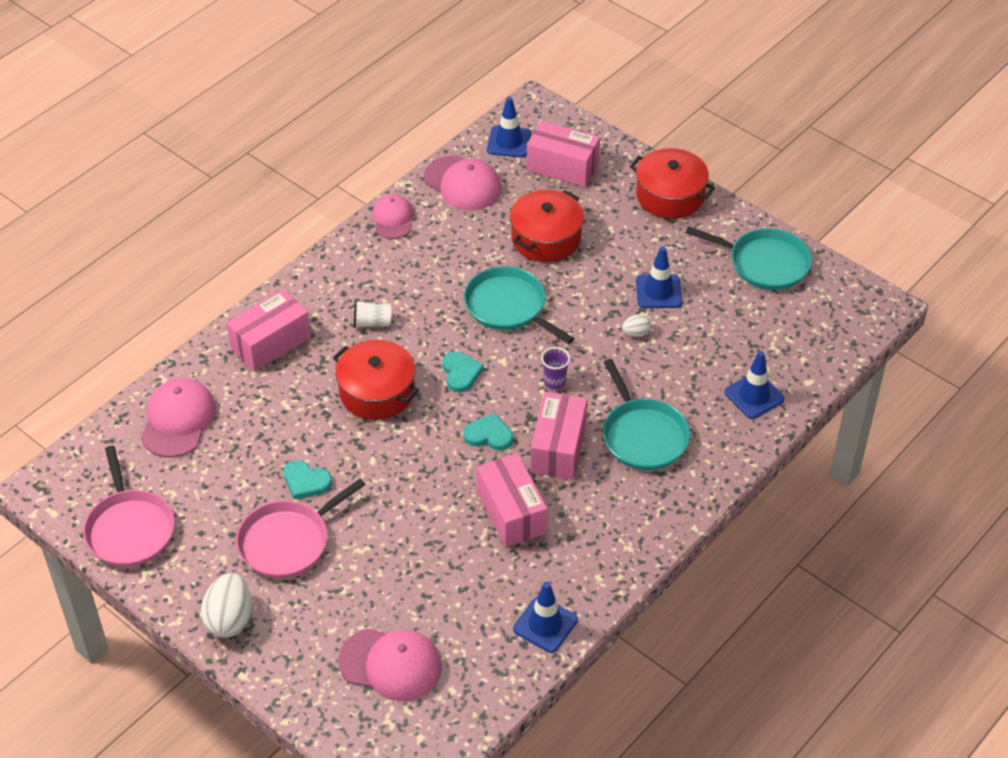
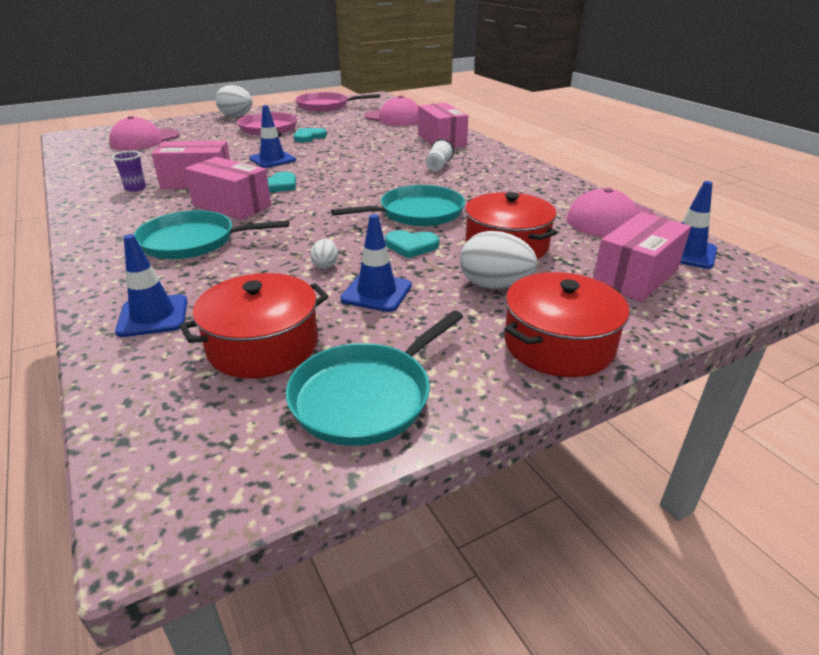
camera: 110 degrees right, 15 degrees down
red pot [333,340,419,420] -> red pot moved to [179,273,329,379]
pink cap [372,194,413,239] -> none
turquoise heart [442,351,484,392] -> turquoise heart moved to [385,230,439,258]
blue traffic cone [513,582,578,653] -> blue traffic cone moved to [249,105,296,168]
purple cup [541,347,570,390] -> purple cup moved to [112,151,146,192]
none -> white egg [460,231,537,289]

